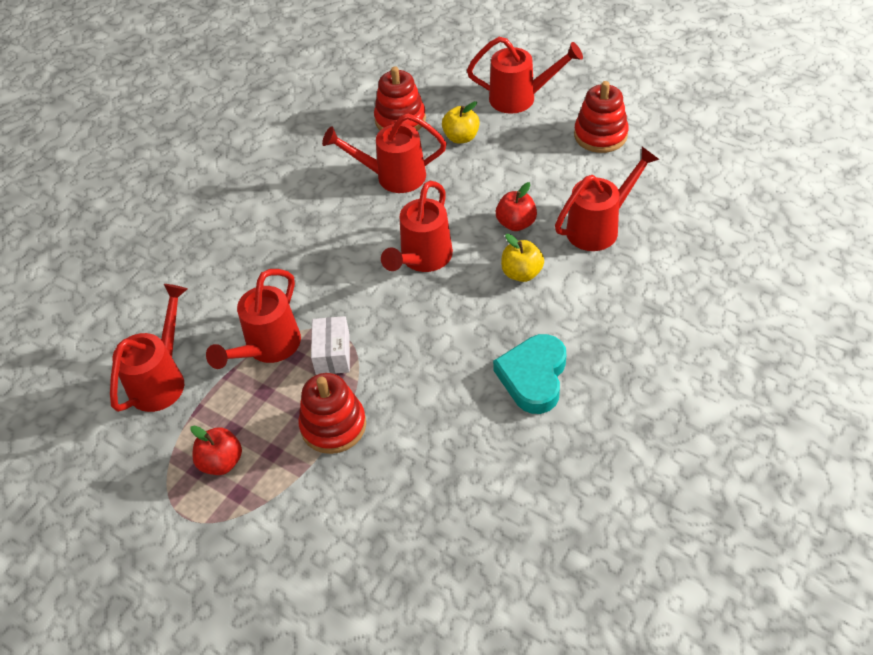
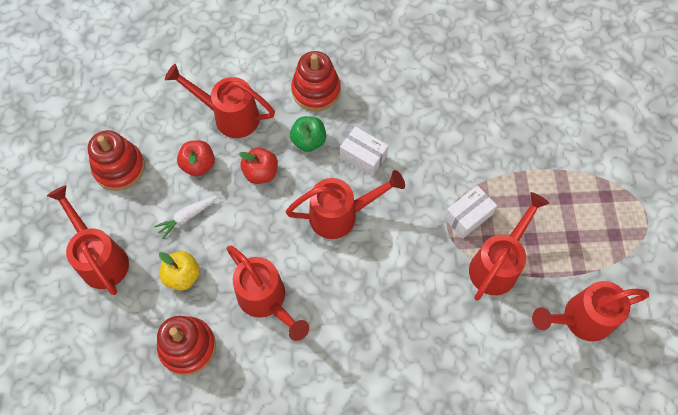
camera: 130 degrees left, 15 degrees up
red apple [190,425,242,475] -> red apple moved to [177,140,215,176]
red watering can [206,269,301,369] -> red watering can turned 45 degrees counterclockwise [469,192,549,301]
red stacking toy [298,373,366,454] -> red stacking toy moved to [291,51,341,111]
turquoise heart [493,334,566,414] -> none
yellow apple [501,234,544,282] -> green apple [290,116,326,152]
none -> white carrot [154,196,217,239]
none -> white box [340,126,388,177]

